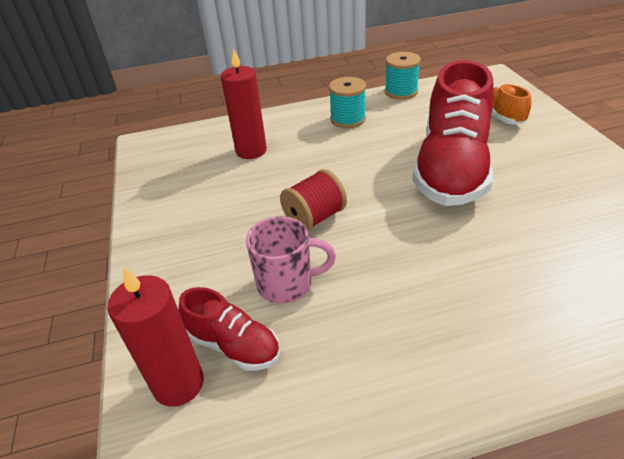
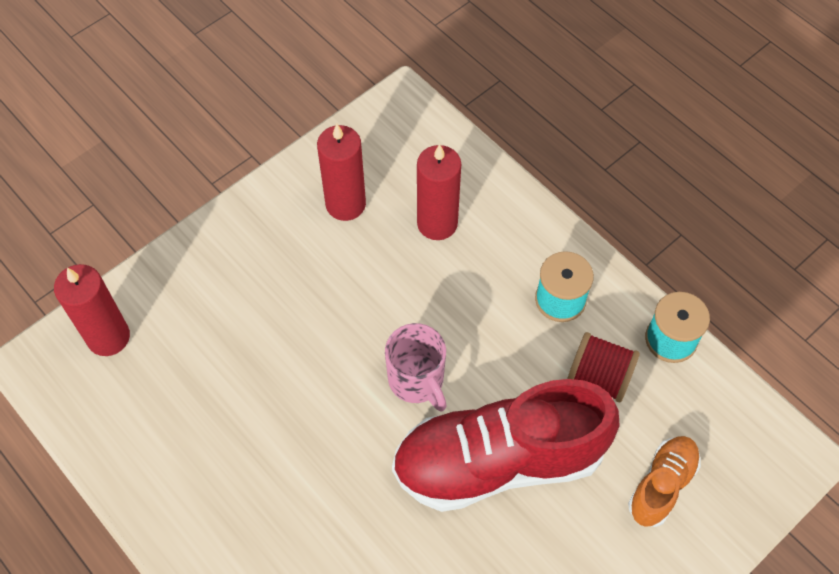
camera: 60 degrees right, 20 degrees up
red shoe [179,287,280,371] -> none
pink mug [246,216,336,304] -> pink mug moved to [385,323,446,411]
red spool [280,169,347,231] -> red spool moved to [567,332,640,402]
none -> red candle [317,124,366,221]

